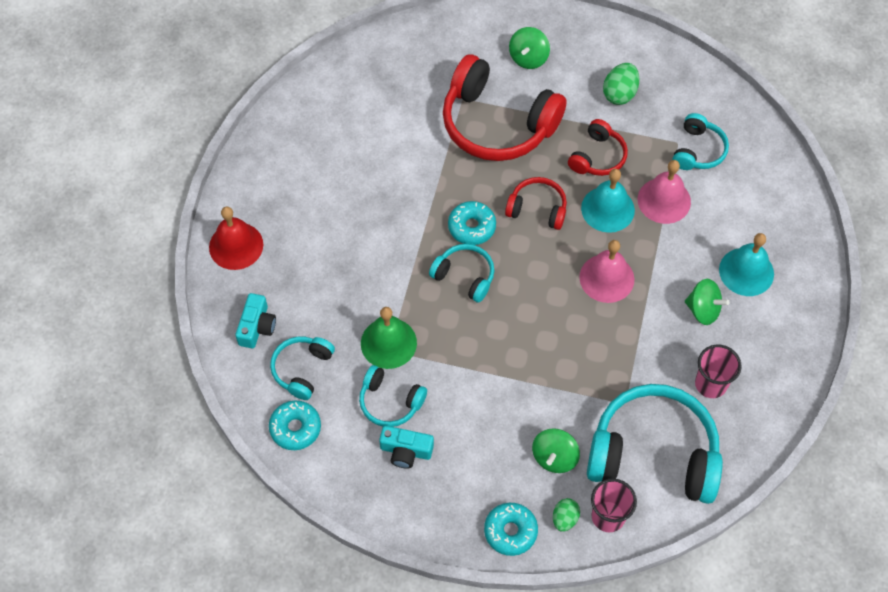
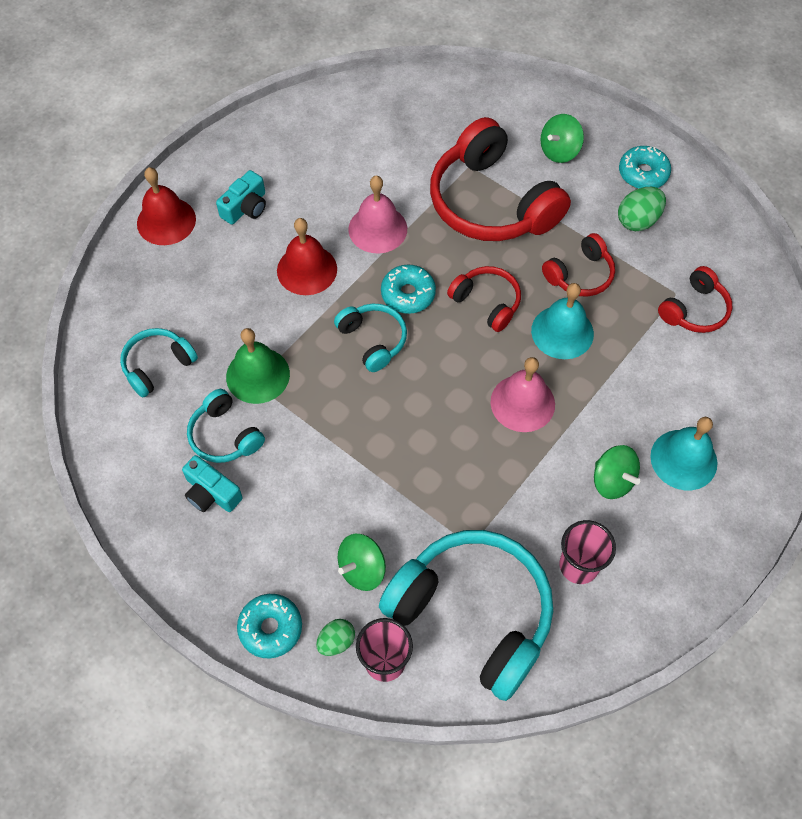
camera: 25 degrees right, 0 degrees up
turquoise camera [235,293,276,348] -> turquoise camera moved to [216,170,266,224]
turquoise donut [269,400,321,450] -> turquoise donut moved to [619,146,671,189]
pink bell [638,160,691,224] -> pink bell moved to [348,176,407,253]
turquoise headphones [672,113,729,170] -> red headphones [658,266,732,333]
none -> red bell [277,218,337,295]

